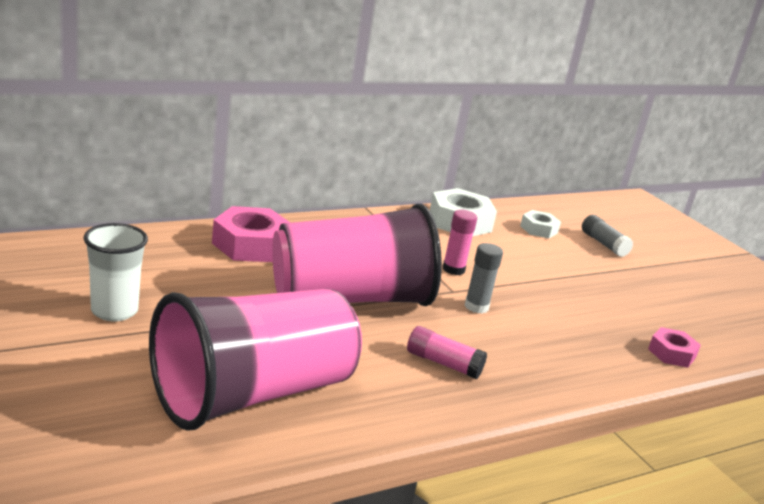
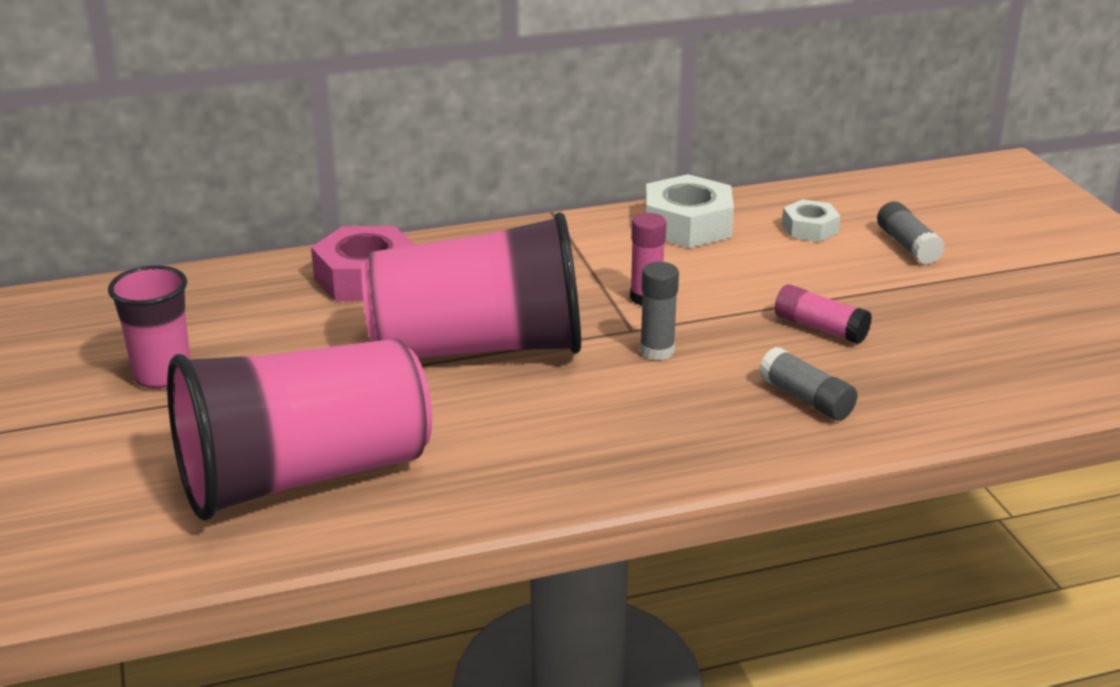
camera: 15 degrees right, 5 degrees up
white cup [84,223,148,321] -> pink cup [108,265,191,389]
pink glue stick [407,326,487,379] -> pink glue stick moved to [775,284,872,344]
pink nut [648,327,701,368] -> none
none -> grey glue stick [759,347,858,421]

